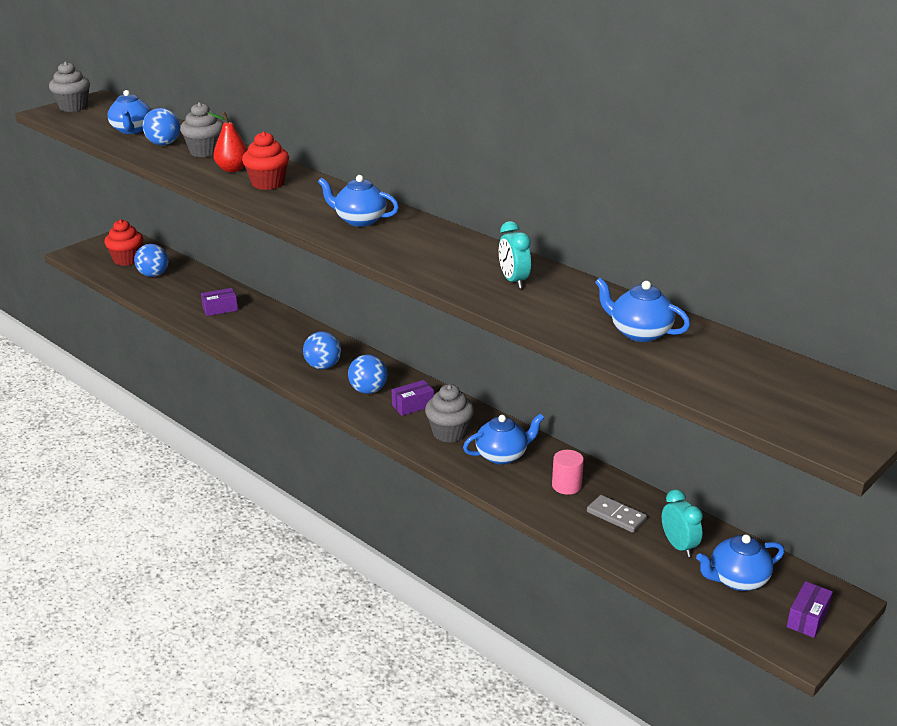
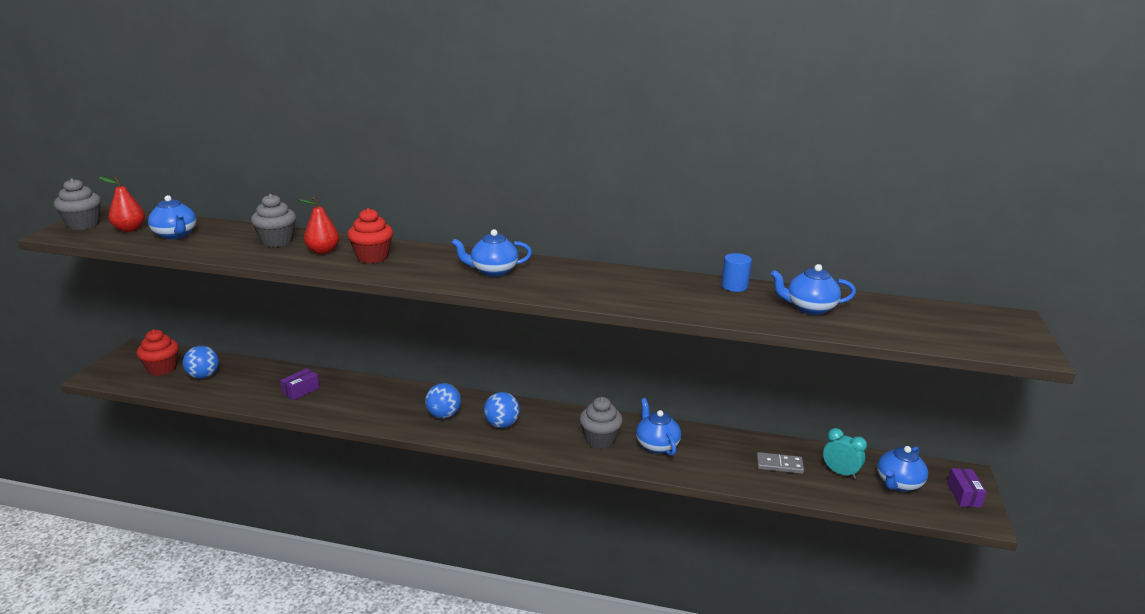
camera: 30 degrees left, 5 degrees down
blue ball [143,108,180,145] -> none
purple box [392,380,434,416] -> none
blue teapot [463,413,544,464] -> blue teapot turned 60 degrees counterclockwise [636,398,681,456]
turquoise clock [499,221,531,289] -> none
pink cylinder [552,450,584,495] -> none
none -> red pear [99,177,145,232]
none -> blue cylinder [721,253,752,292]

